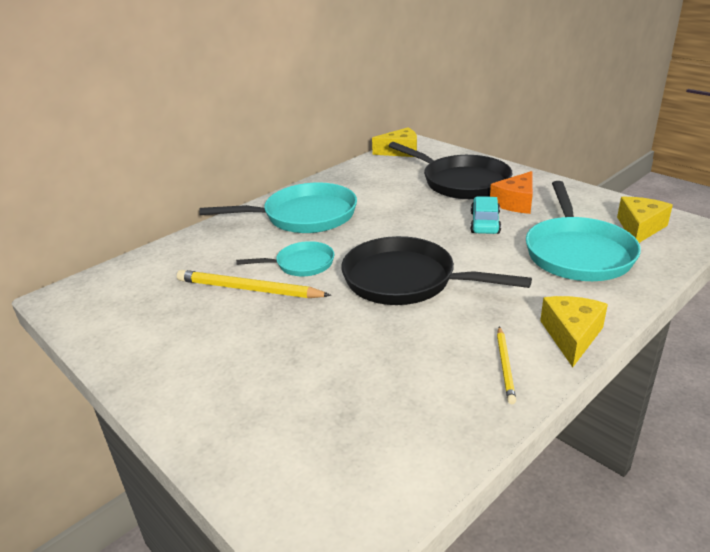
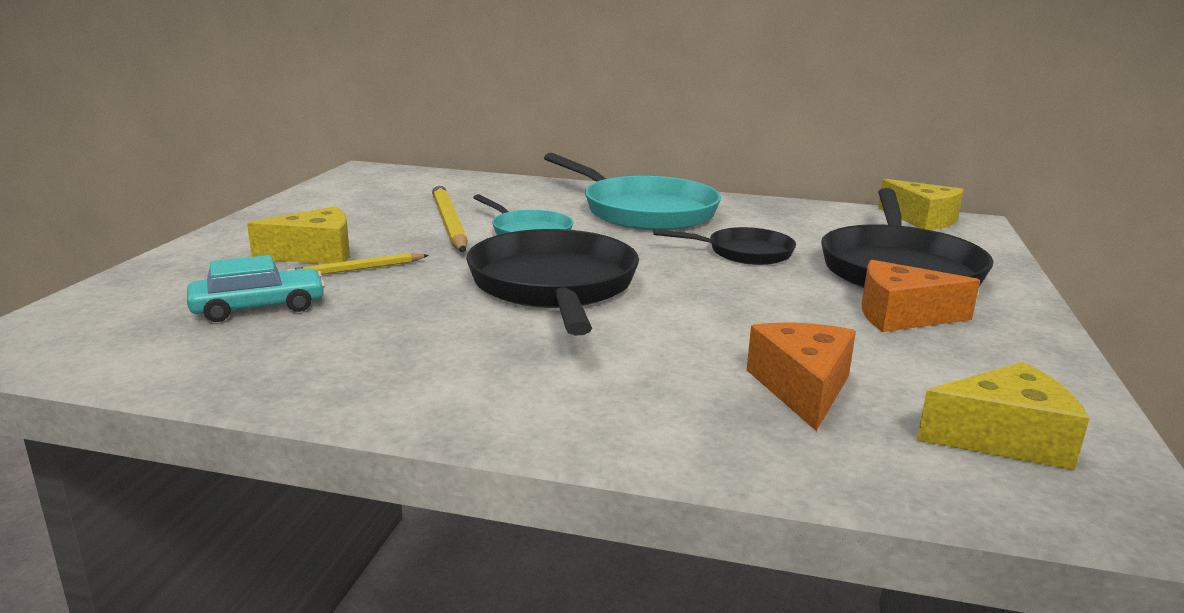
camera: 55 degrees right, 10 degrees down
turquoise car [470,196,501,234] -> turquoise car moved to [187,255,325,322]
yellow pencil [497,326,516,404] -> yellow pencil moved to [287,253,429,275]
turquoise pan [526,181,641,281] -> orange cheese [747,322,856,431]
yellow cheese [540,296,608,367] -> yellow cheese moved to [247,206,350,264]
none -> black pan [653,227,796,265]

